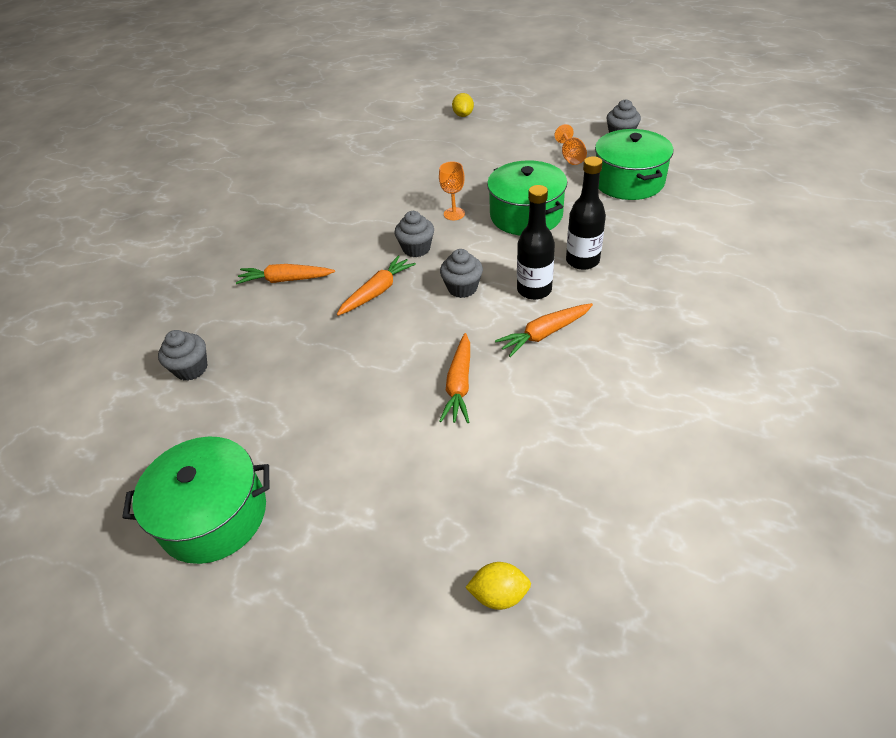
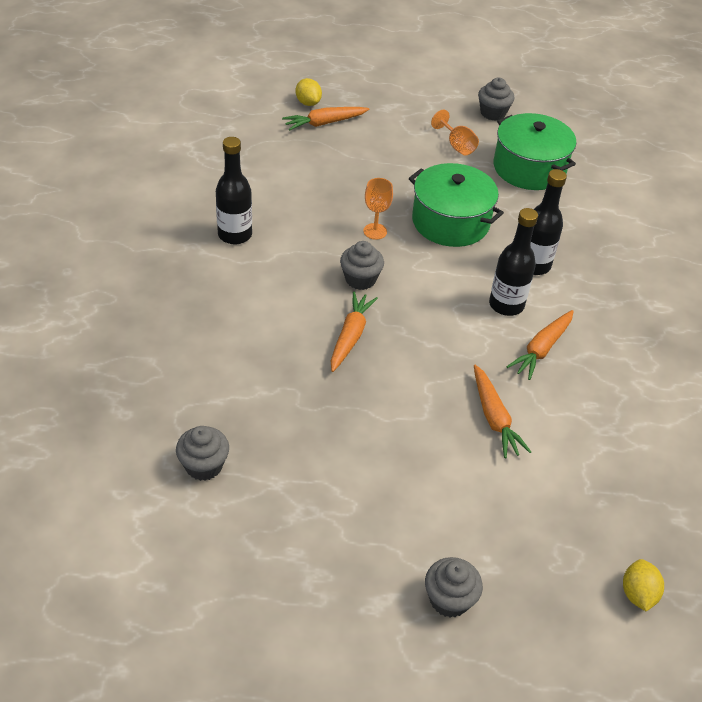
camera: 30 degrees left, 0 degrees up
green pot [122,437,269,564] -> none
orange carrot [236,264,335,284] -> orange carrot moved to [282,107,369,131]
grey cupcake [440,249,483,298] -> grey cupcake moved to [425,557,483,618]
yellow lemon [465,562,531,610] -> yellow lemon turned 60 degrees counterclockwise [623,559,664,612]
none -> black bottle [216,137,252,244]

